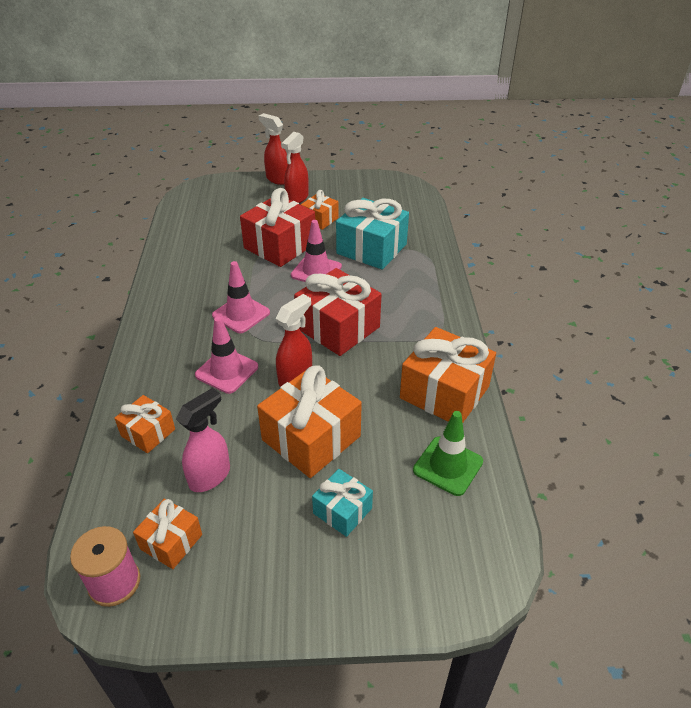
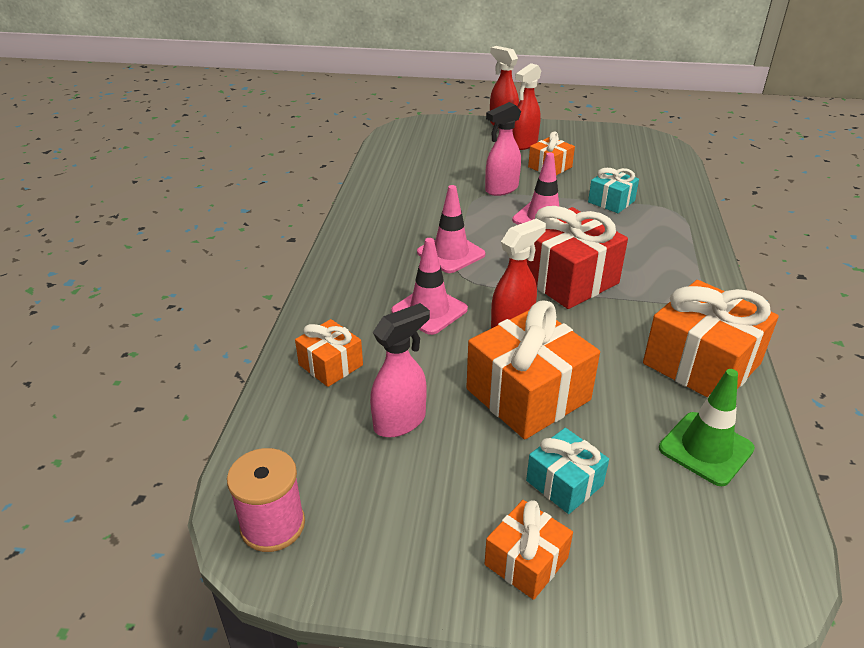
camera: 10 degrees right, 5 degrees down
orange gift [133,499,202,569] -> orange gift moved to [485,500,573,600]
red gift [240,188,315,267] -> pink spray bottle [485,102,521,196]
turquoise gift [336,198,409,270] -> turquoise gift [588,168,639,213], size x0.54

